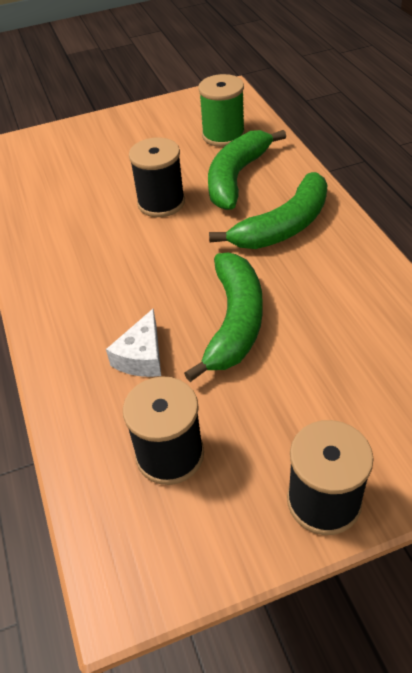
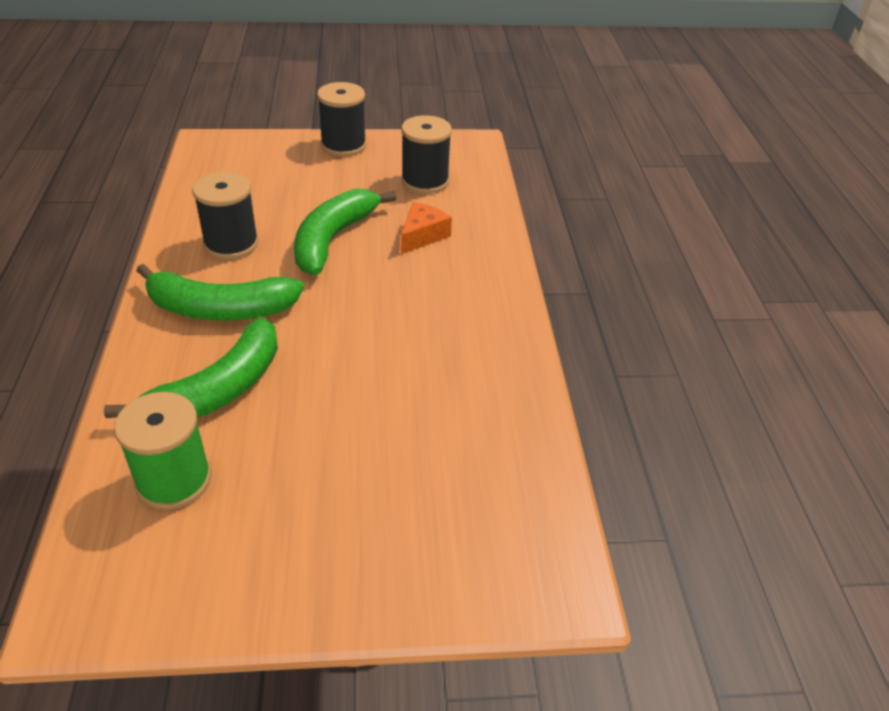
camera: 170 degrees left, 5 degrees down
white cheese [106,309,161,377] -> orange cheese [401,202,452,254]
black spool [129,137,185,217] -> black spool moved to [192,172,259,260]
green banana [209,172,327,249] -> green banana turned 150 degrees counterclockwise [136,264,304,320]

